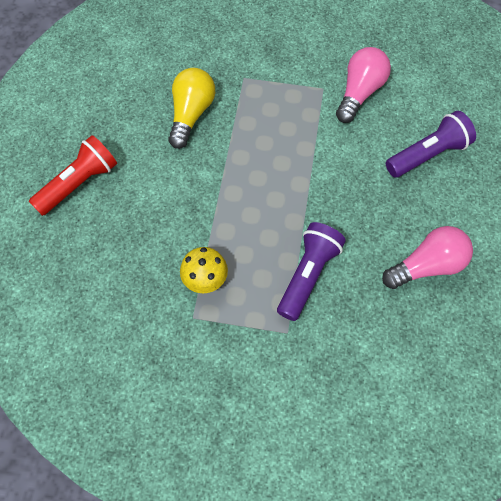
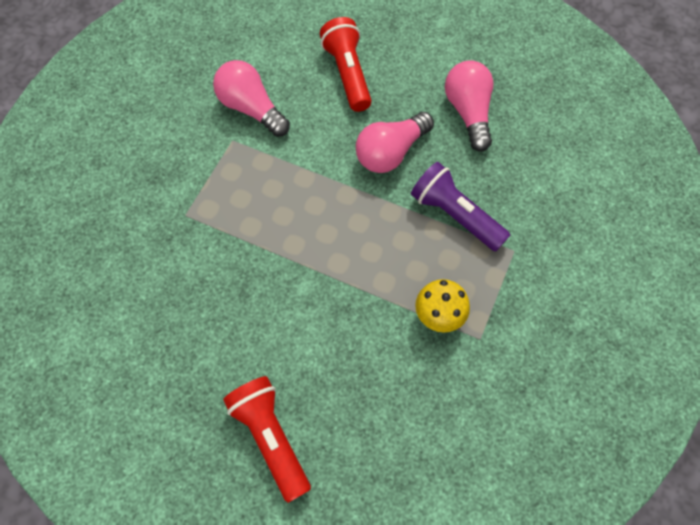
camera: 75 degrees left, 0 degrees up
yellow light bulb [168,68,215,149] -> none
purple flashlight [386,111,476,178] -> red flashlight [320,17,371,112]
none -> pink light bulb [356,112,434,173]

